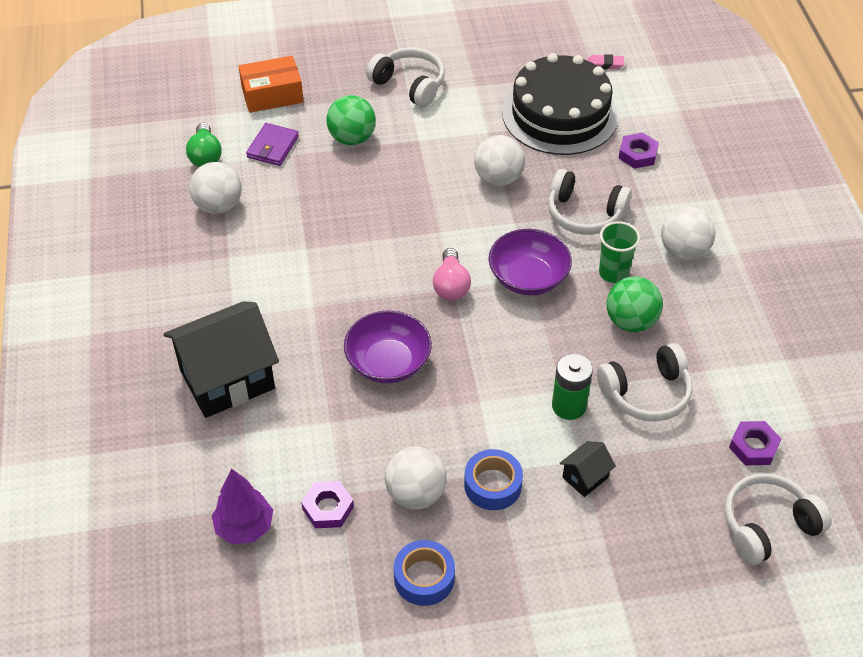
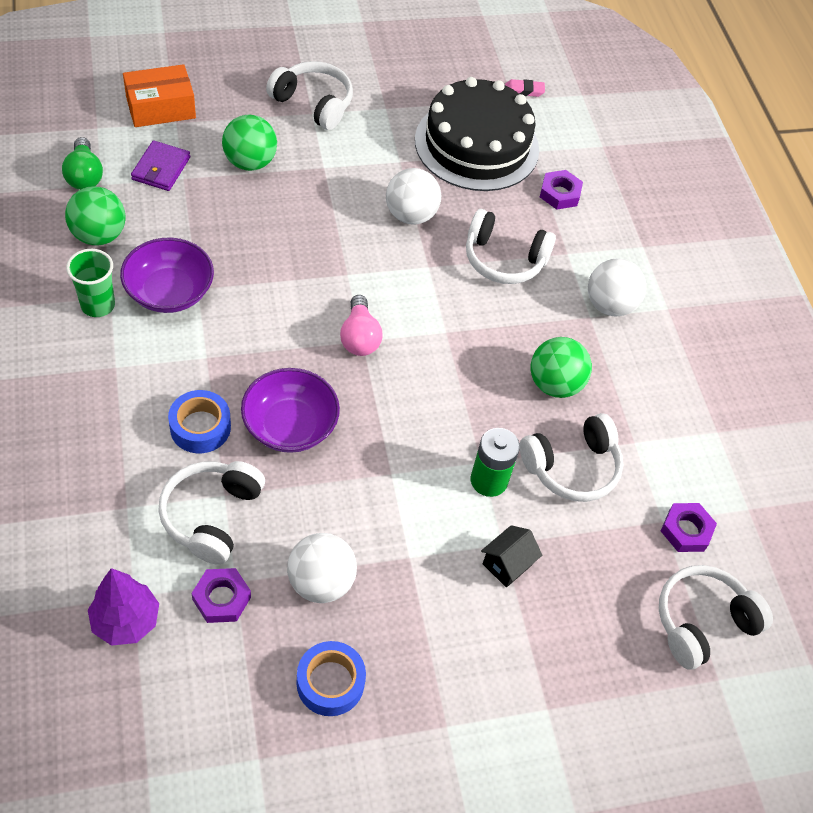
camera: 10 degrees left, 5 degrees up
black house [163,301,279,418] -> none
white ball [189,162,242,214] -> green ball [65,186,125,246]
blue tape [464,449,523,510] -> blue tape moved to [168,390,231,453]
purple bowl [489,229,572,295] -> purple bowl moved to [120,238,214,313]
green cup [599,221,640,283] -> green cup moved to [66,249,115,317]
none -> white headphones [158,461,265,565]

